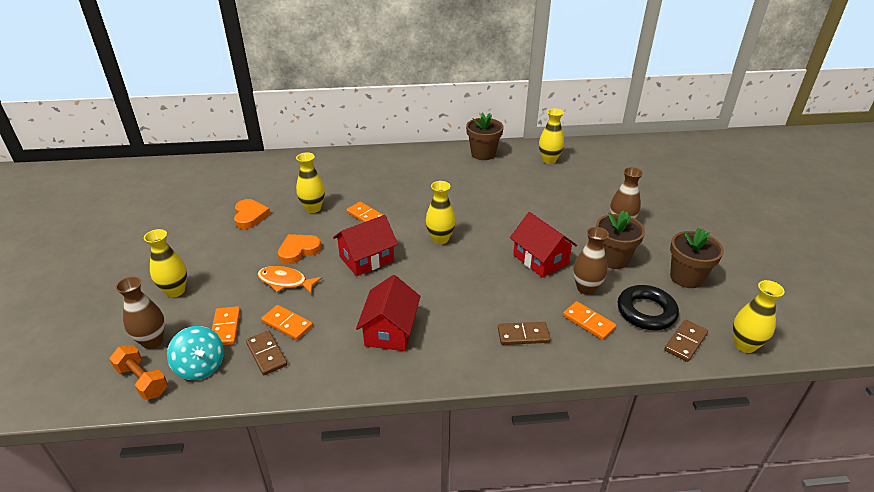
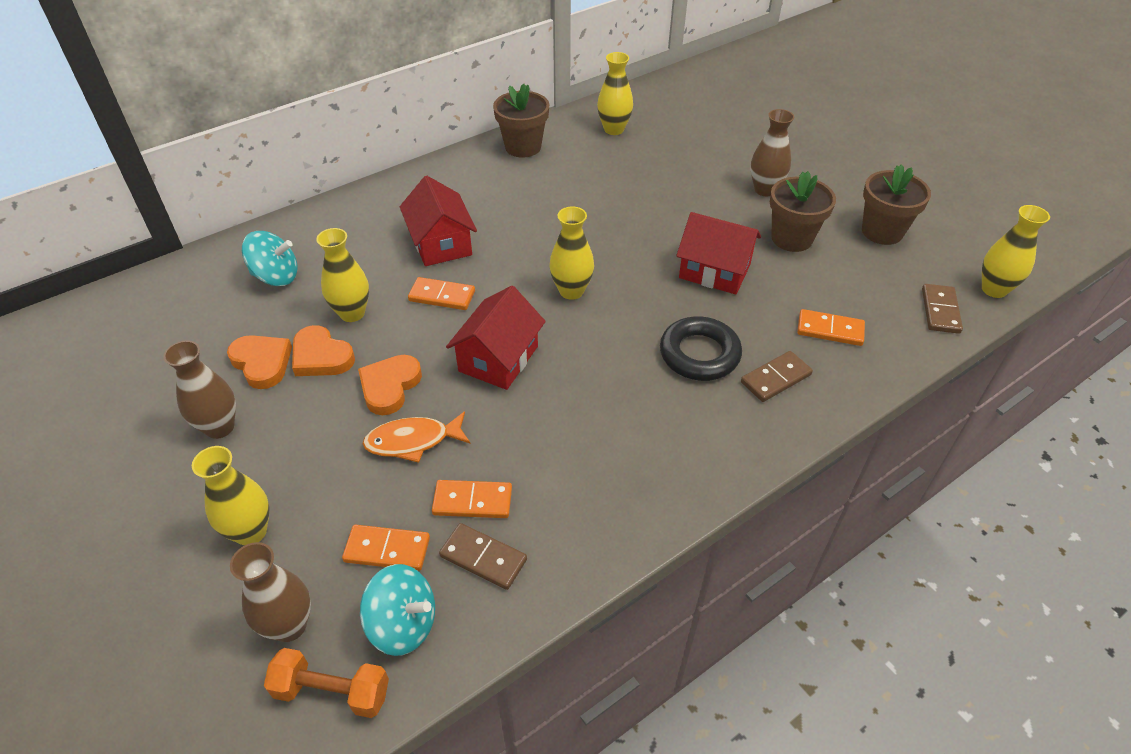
camera: 30 degrees left, 10 degrees up
orange domino [212,306,241,345] -> orange domino turned 45 degrees counterclockwise [342,525,430,571]
red house [356,275,420,351] -> red house moved to [400,176,477,266]
brown vase [573,227,609,295] -> brown vase moved to [163,340,236,439]
black ring [617,285,679,330] -> black ring moved to [660,316,742,381]
none -> turquoise spinning top [242,231,297,286]
none -> orange heart [292,325,355,376]

